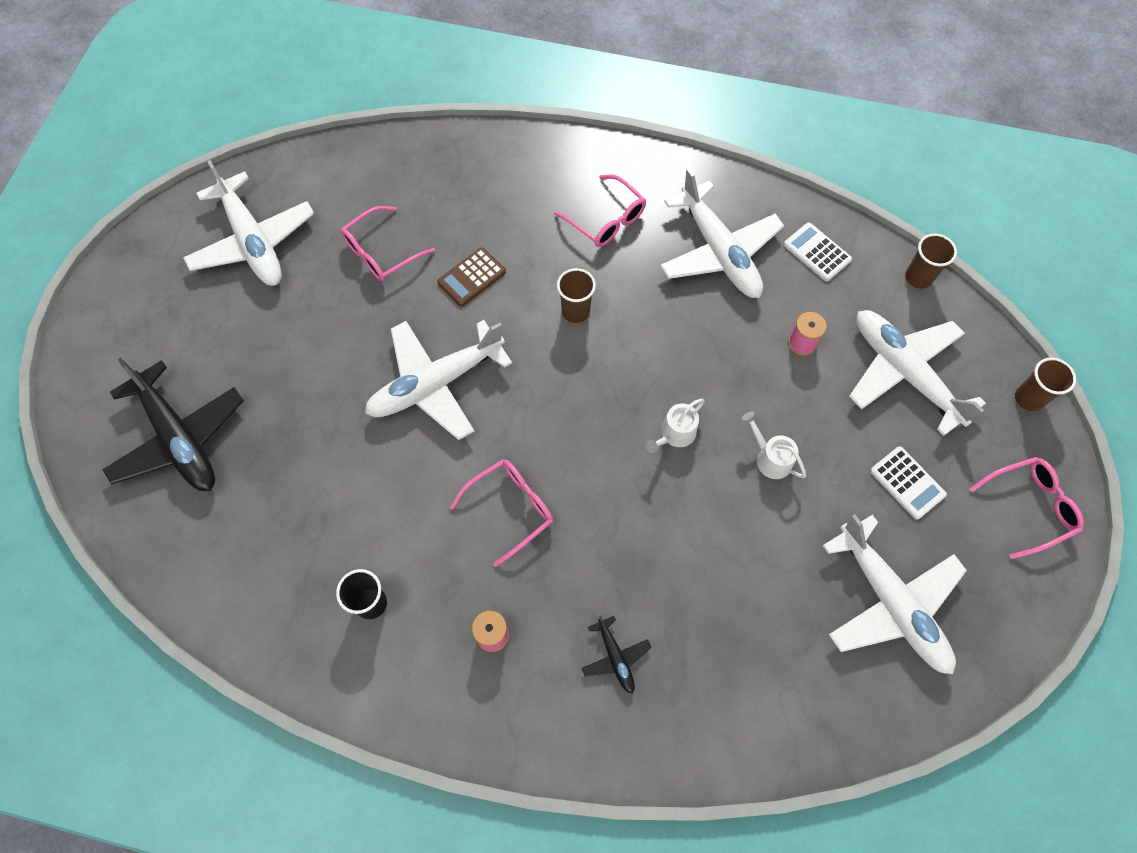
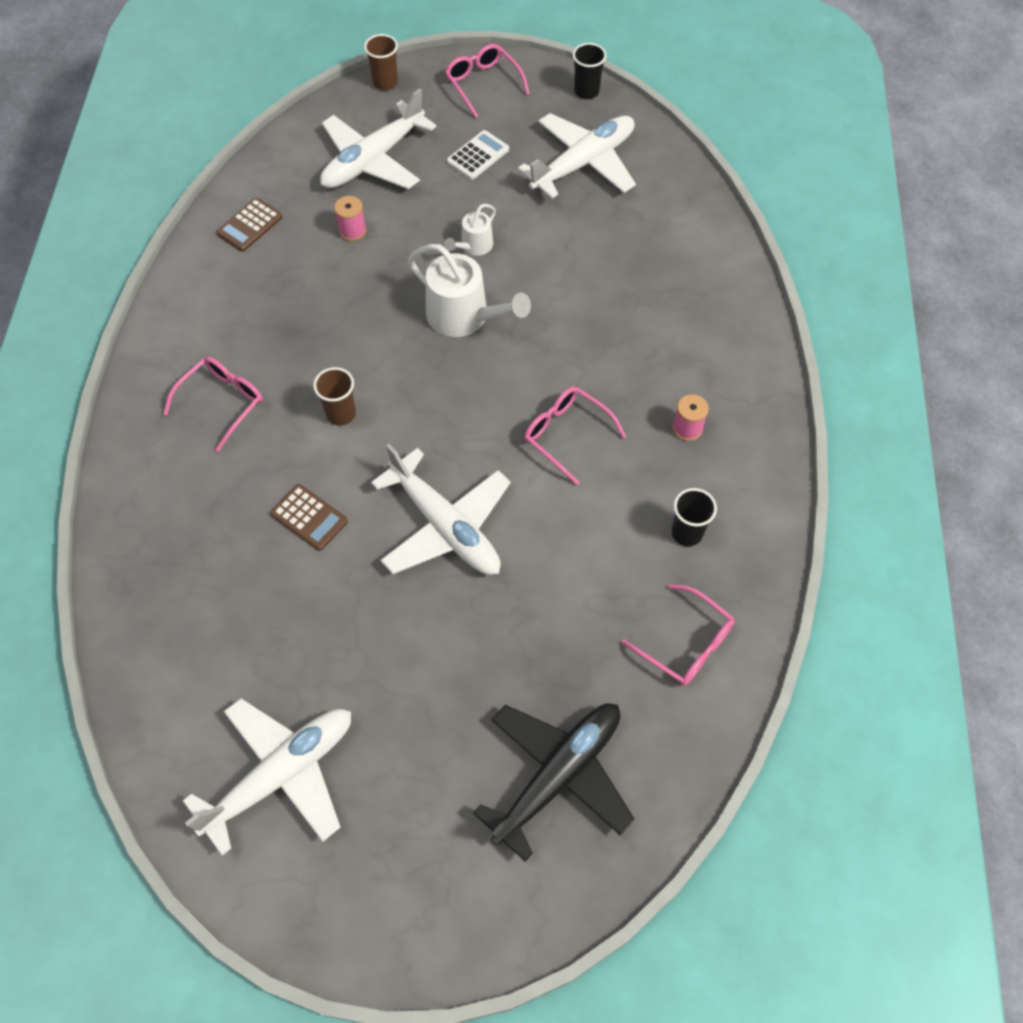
camera: 100 degrees left, 5 degrees down
pink glasses [341,206,435,282] -> pink glasses moved to [621,584,735,686]
black plane [581,616,651,693] -> none
white watering can [645,399,705,453] -> white watering can [408,244,531,337], size x1.83
white plane [660,168,784,298] -> none
white calculator [784,223,852,281] -> brown calculator [216,198,282,252]
brown cup [905,234,957,289] -> none
none -> black cup [572,43,607,99]

